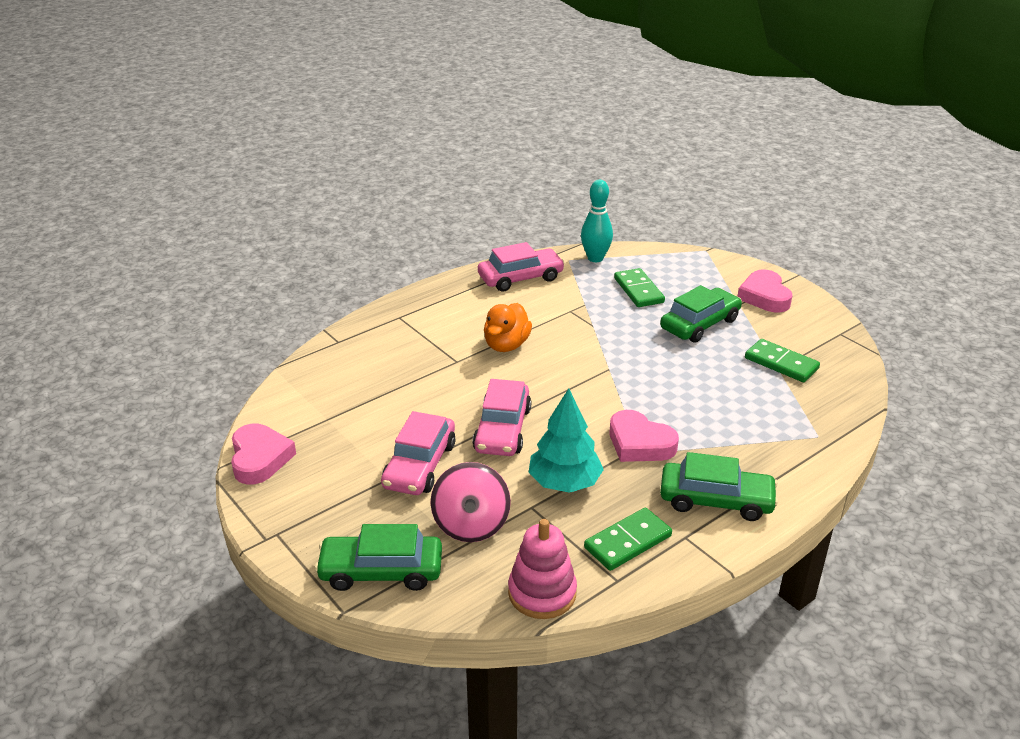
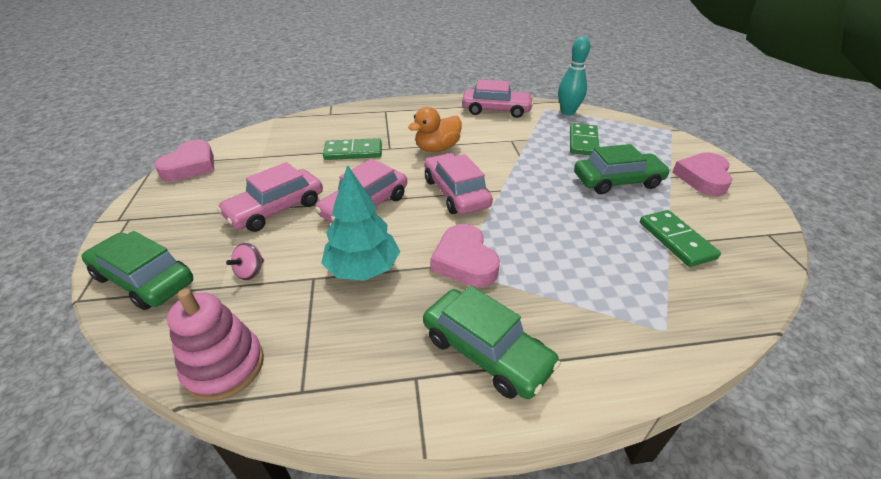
camera: 30 degrees right, 5 degrees up
pink spinning top [431,462,511,542] -> pink spinning top [226,243,264,280], size x0.48
green domino [584,508,672,571] -> green domino moved to [323,138,382,160]
none -> pink car [424,153,493,214]

